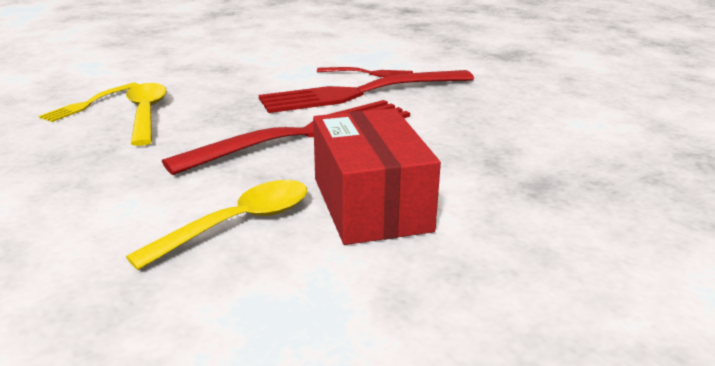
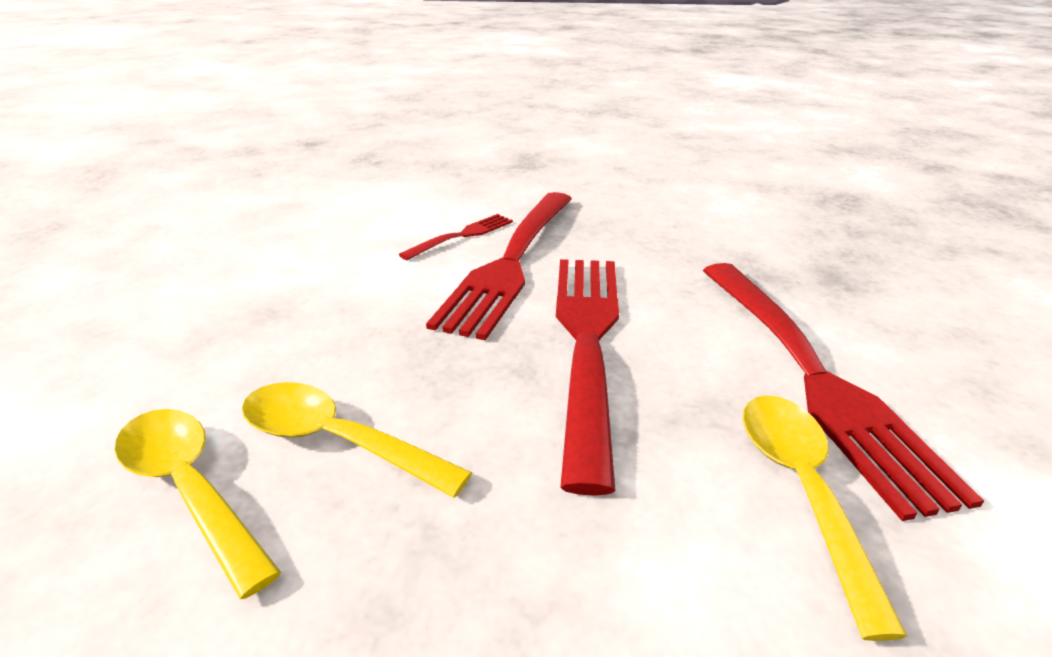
camera: 50 degrees left, 5 degrees up
yellow fork [39,82,139,122] -> yellow spoon [115,409,281,599]
red box [313,108,441,245] -> red fork [703,263,984,521]

